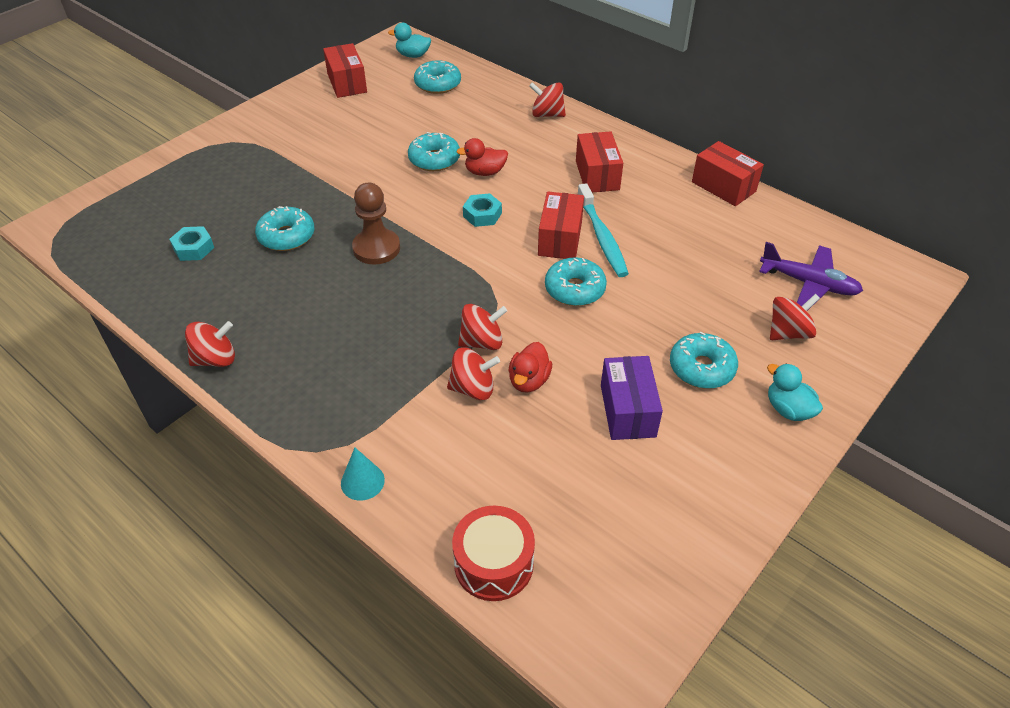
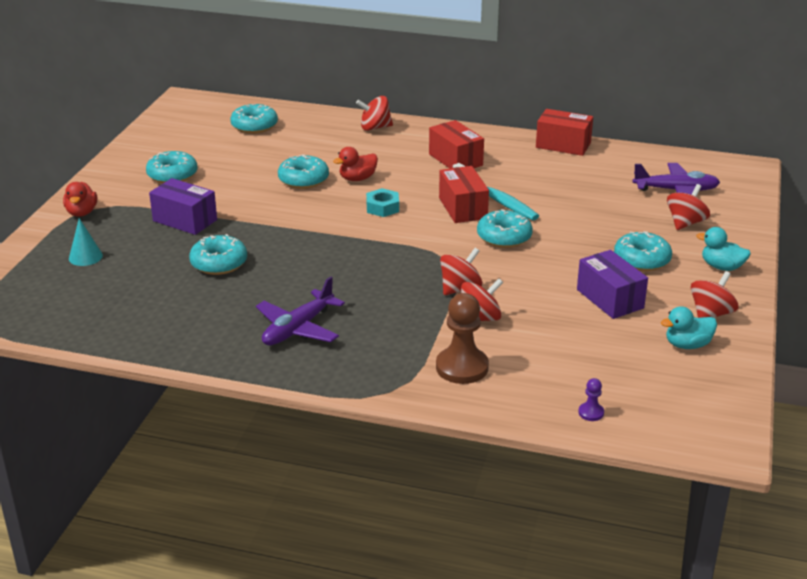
camera: 25 degrees left, 15 degrees down
turquoise nut [169,226,214,261] -> none
red spinning top [185,321,235,367] -> red spinning top moved to [691,271,738,318]
red box [323,43,367,98] -> none
turquoise cone [341,448,385,501] -> turquoise cone moved to [69,218,103,266]
brown pawn [352,183,400,265] -> brown pawn moved to [436,293,489,384]
turquoise duck [388,23,431,58] -> turquoise duck moved to [661,306,717,349]
red drum [452,505,535,601] -> purple pawn [578,378,604,421]
red duck [509,342,552,393] -> red duck moved to [63,182,97,217]
none -> turquoise donut [146,151,197,183]
none -> purple box [149,178,217,235]
none -> purple plane [256,277,345,345]

